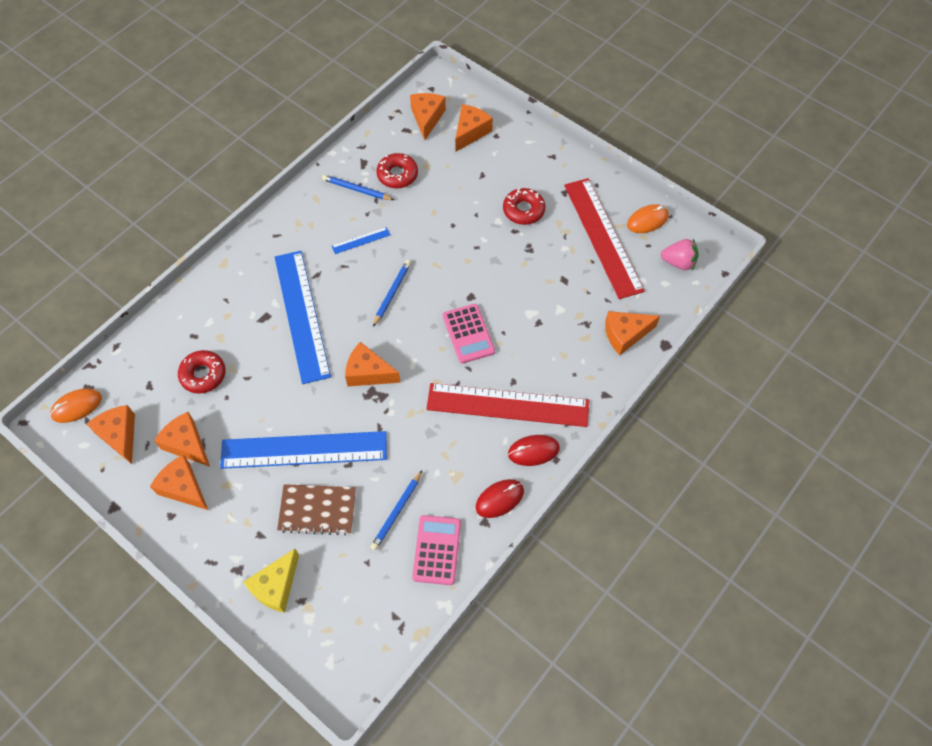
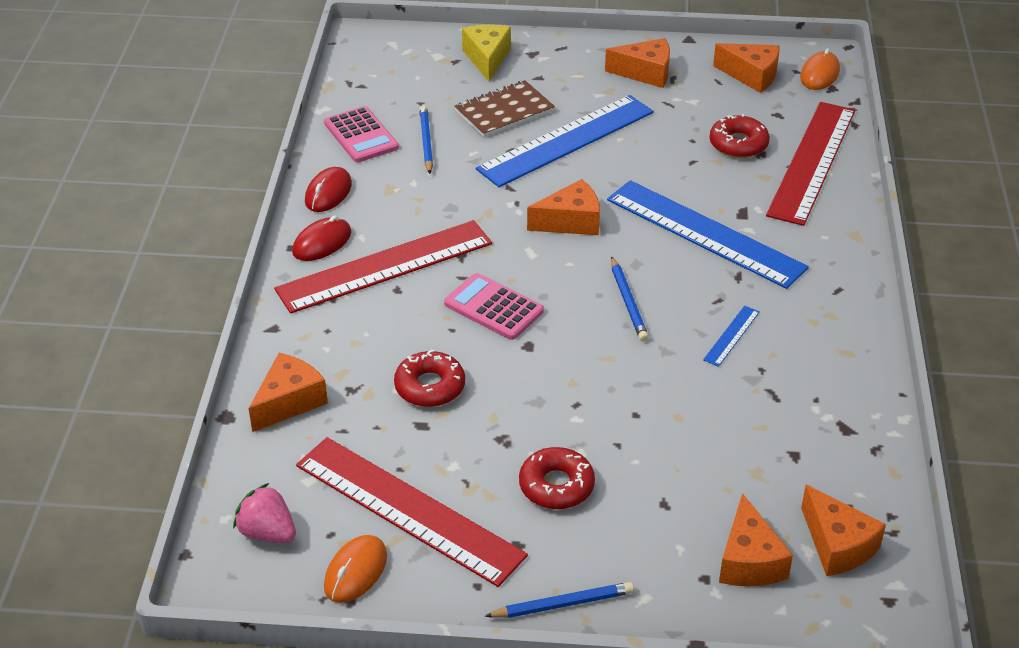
camera: 145 degrees right, 20 degrees down
orange cheese [154,412,210,467] -> none
blue pencil [322,175,394,200] -> blue pencil moved to [485,582,634,618]
red donut [377,153,418,188] -> red donut moved to [394,350,465,407]
pink strawberry [661,239,698,270] -> pink strawberry turned 60 degrees clockwise [233,483,296,543]
none -> red ruler [766,102,855,226]

